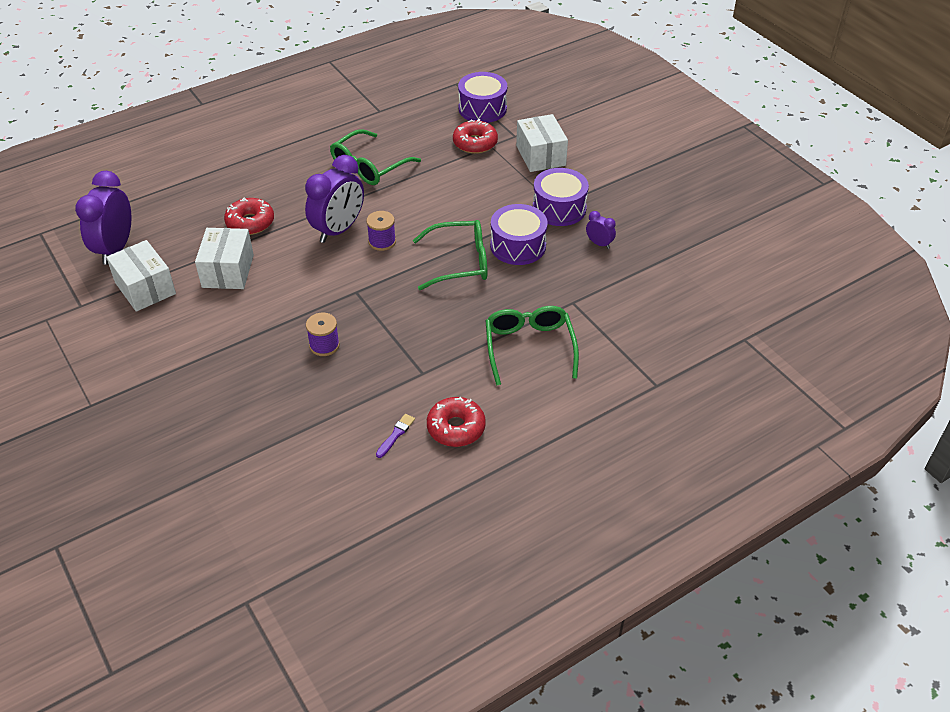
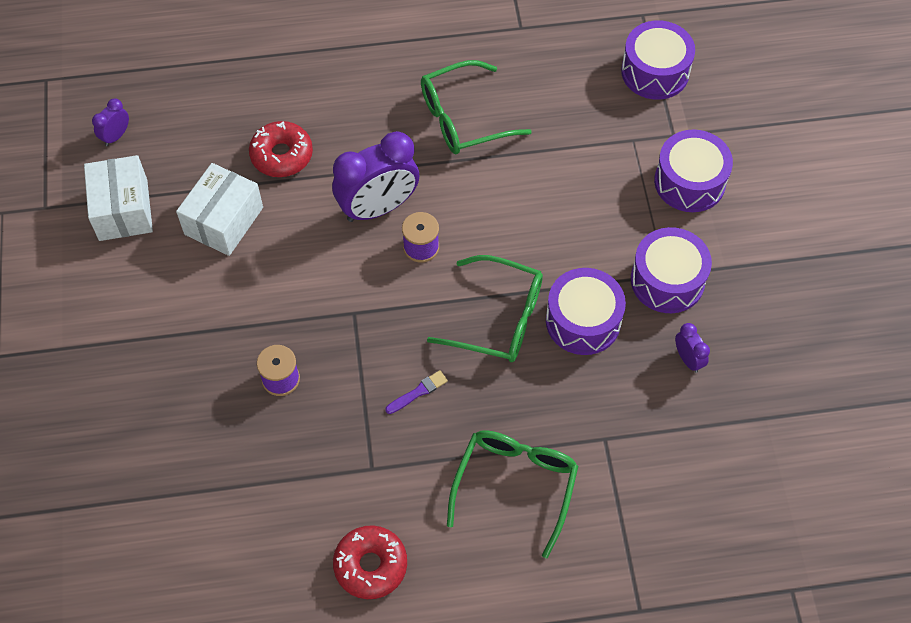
camera: 25 degrees right, 15 degrees up
purple clock [75,171,131,265] -> purple clock [92,98,129,146], size x0.46
purple brush [376,414,415,458] -> purple brush moved to [386,370,448,414]
red donut [453,119,498,154] -> none
white box [516,114,568,172] -> purple drum [654,129,733,212]

